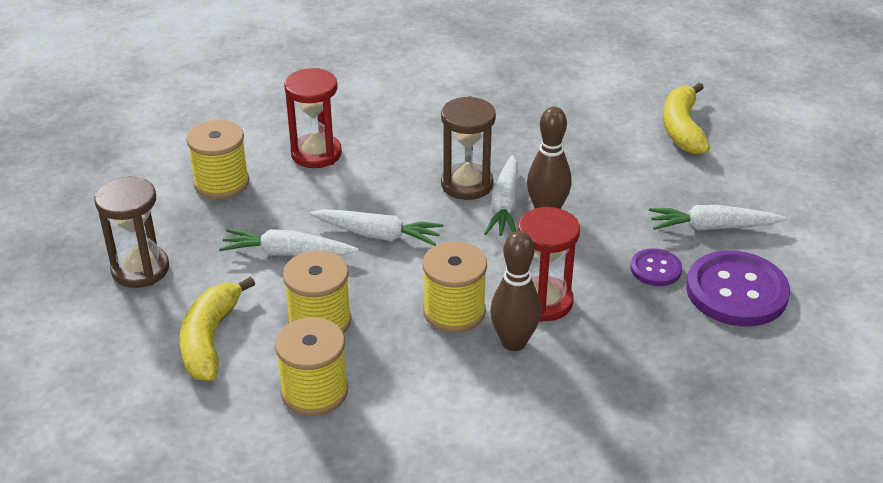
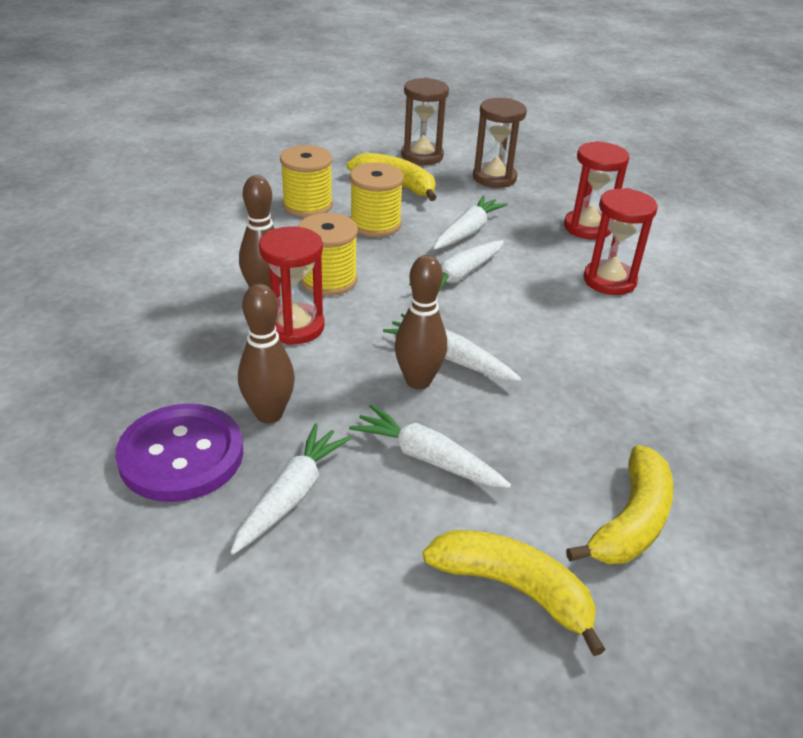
camera: 115 degrees right, 0 degrees up
yellow spool [186,120,249,199] -> red hourglass [564,141,630,240]
brown hourglass [441,96,496,200] -> brown hourglass moved to [401,78,449,165]
purple button [630,248,682,286] -> brown bowling pin [238,284,295,423]
none -> white carrot [349,405,511,488]
none -> yellow banana [566,445,674,564]

